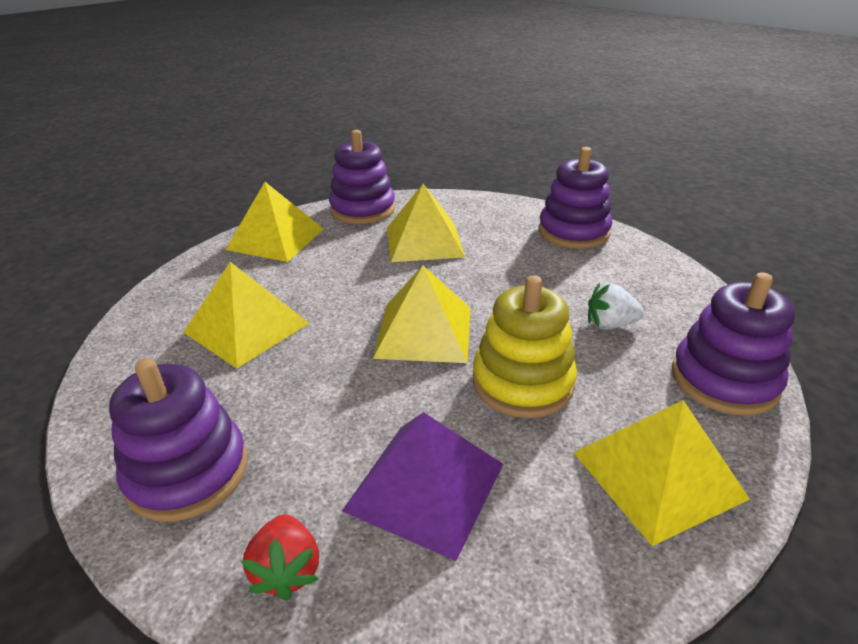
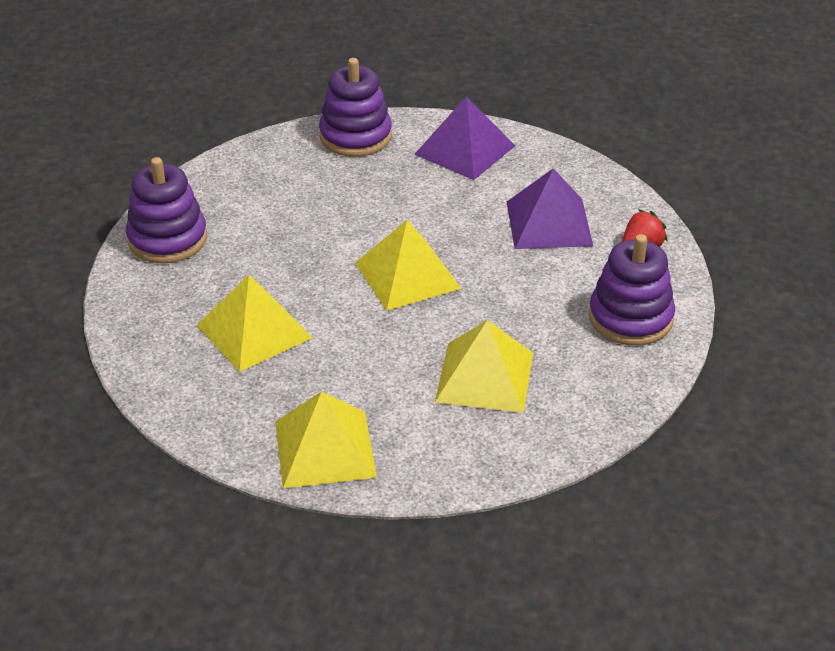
camera: 120 degrees left, 5 degrees up
purple stacking toy [329,130,395,224] -> none
yellow stacking toy [473,275,577,418] -> none
yellow pyramid [573,400,750,546] -> purple pyramid [414,96,515,180]
white strawberry [588,283,644,330] -> none

